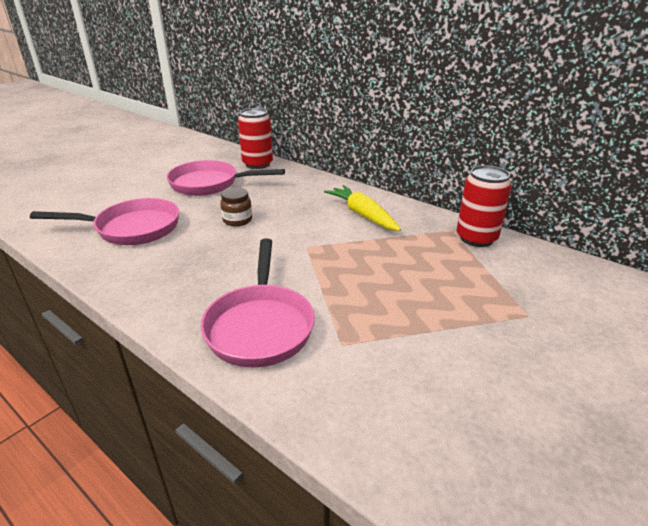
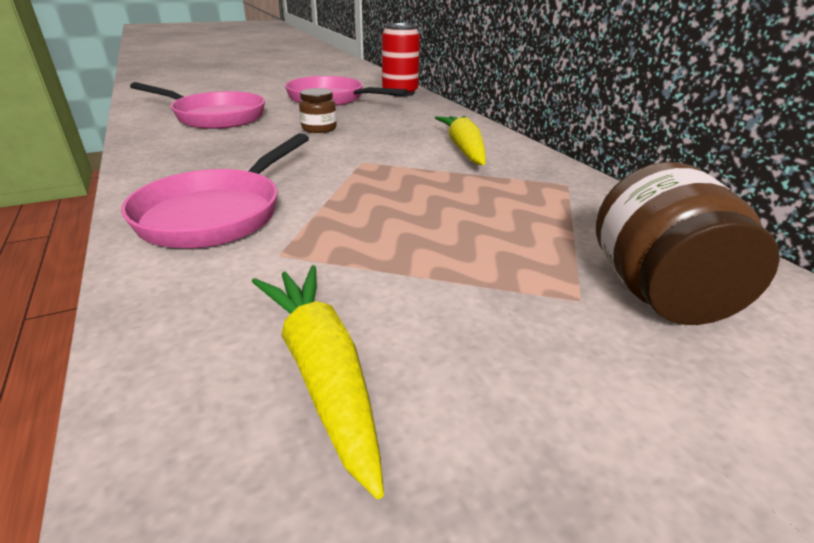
camera: 25 degrees right, 0 degrees up
red can [457,165,512,247] -> none
none -> yellow carrot [252,265,384,499]
none -> brown jar [596,162,780,325]

